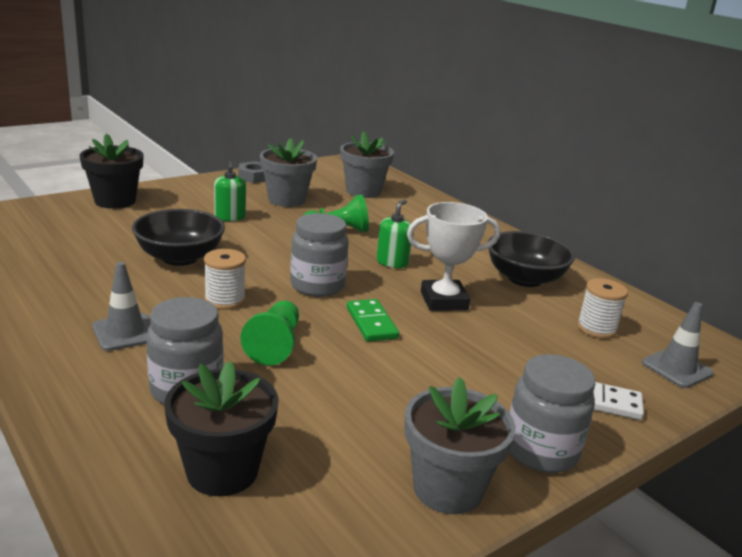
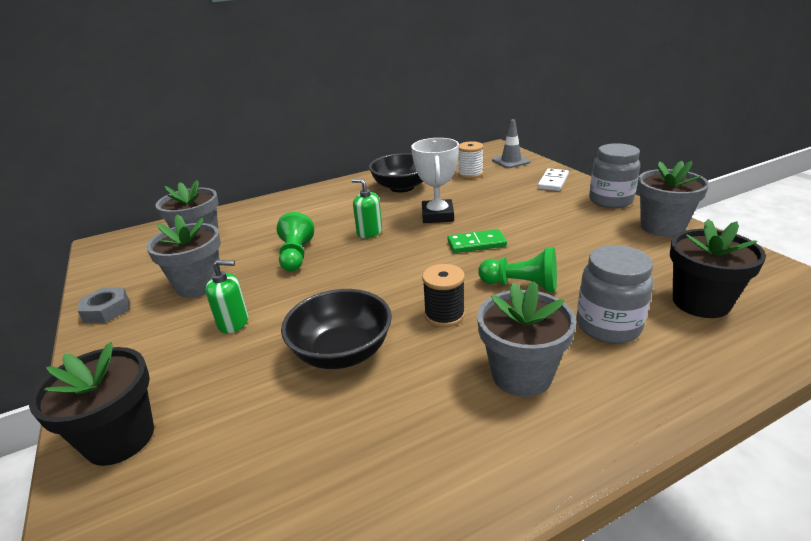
camera: 75 degrees left, 5 degrees up
grey traffic cone [92,262,151,351] -> grey flower pot [477,281,576,397]
white spool [204,249,246,310] -> black spool [422,264,465,327]
grey jar [290,213,349,297] -> none

